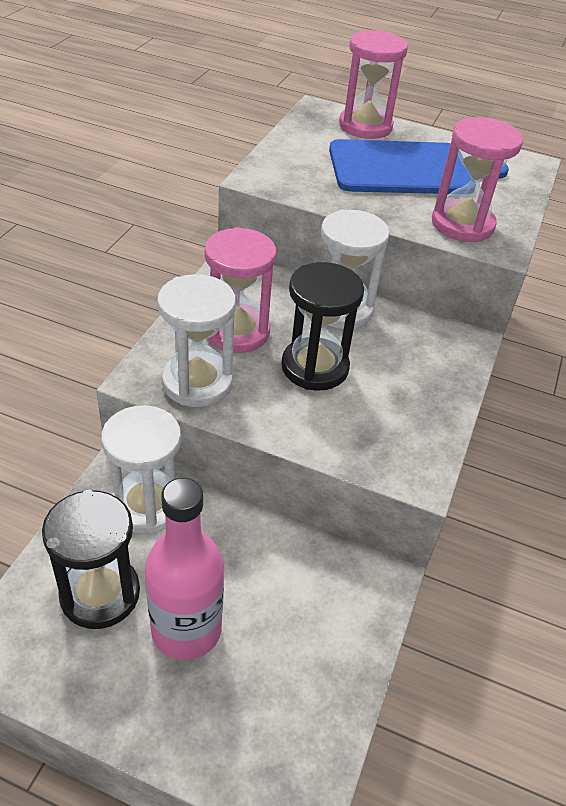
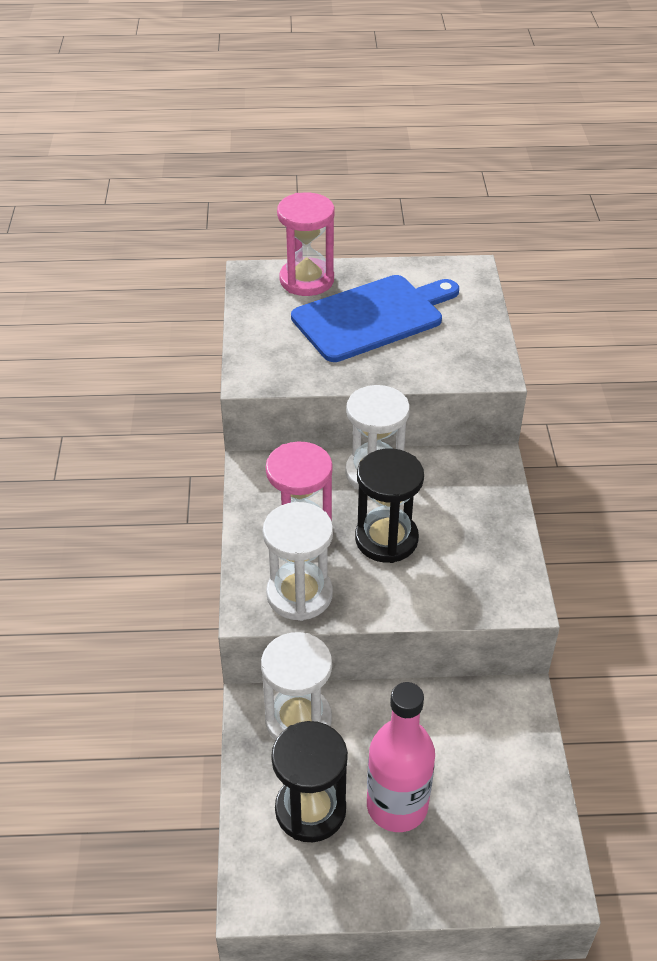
camera: 20 degrees left, 0 degrees up
pink hourglass [432,117,523,242] -> none

